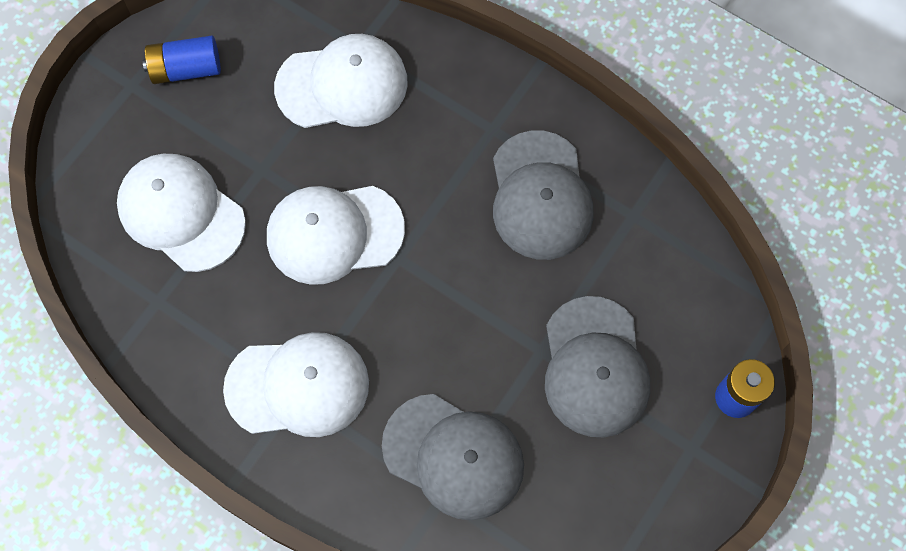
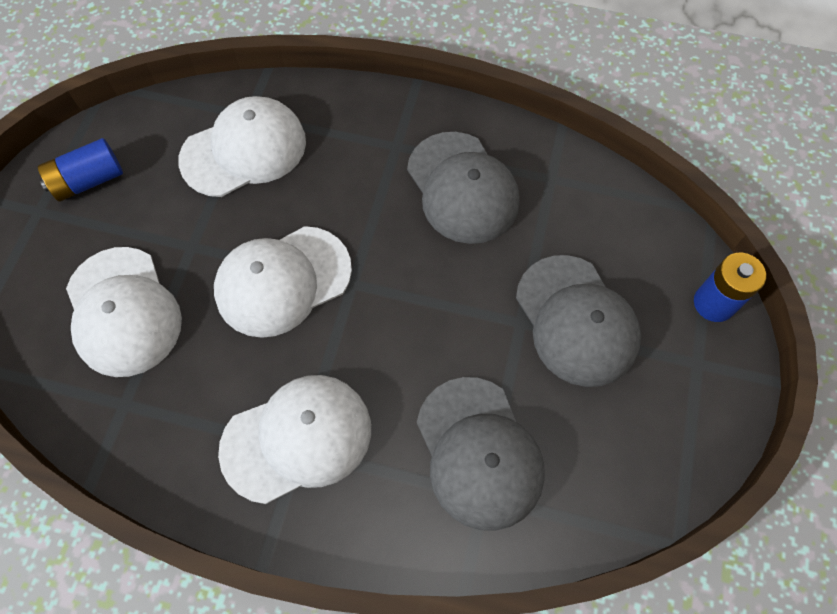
camera: 20 degrees left, 5 degrees down
white cap [117,154,246,272] -> white cap turned 135 degrees counterclockwise [66,247,182,377]
grey cap [382,394,524,520] -> grey cap turned 60 degrees clockwise [417,377,545,531]

